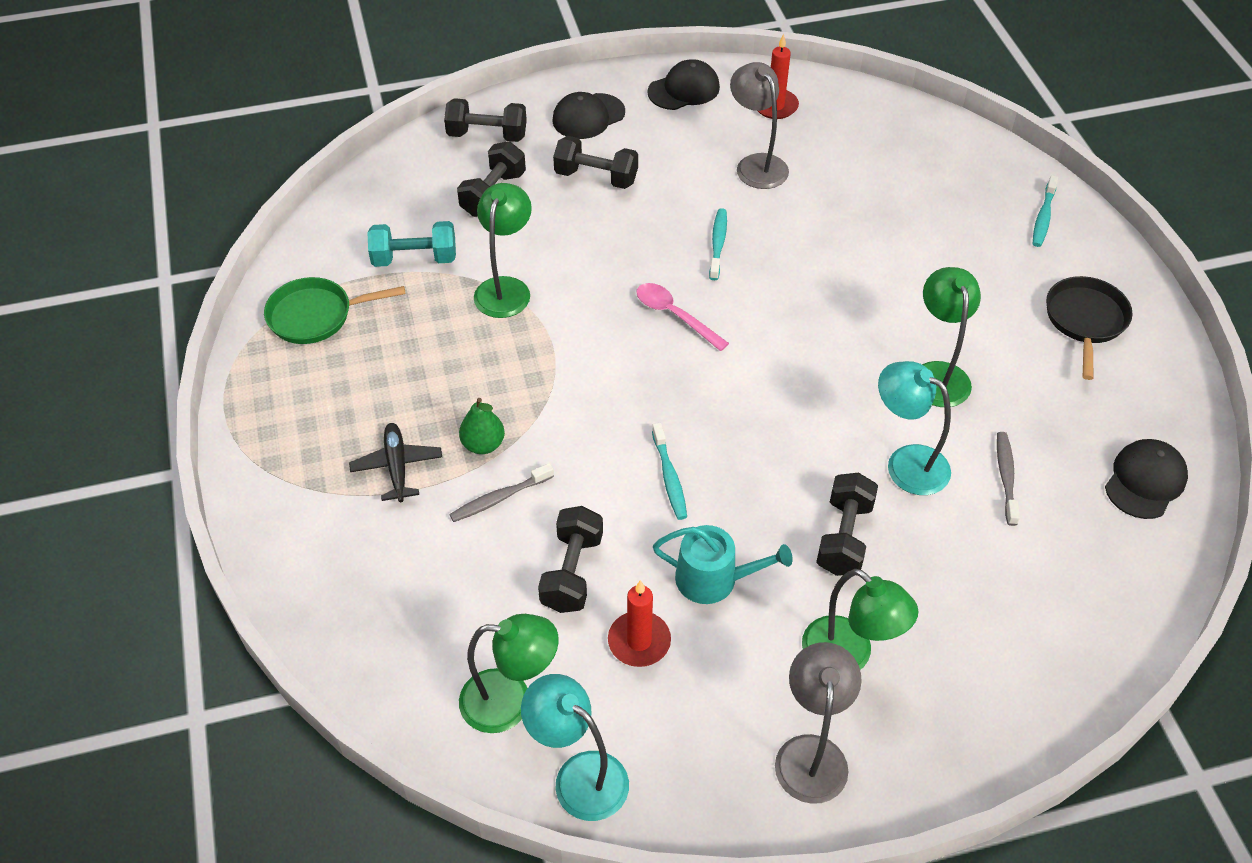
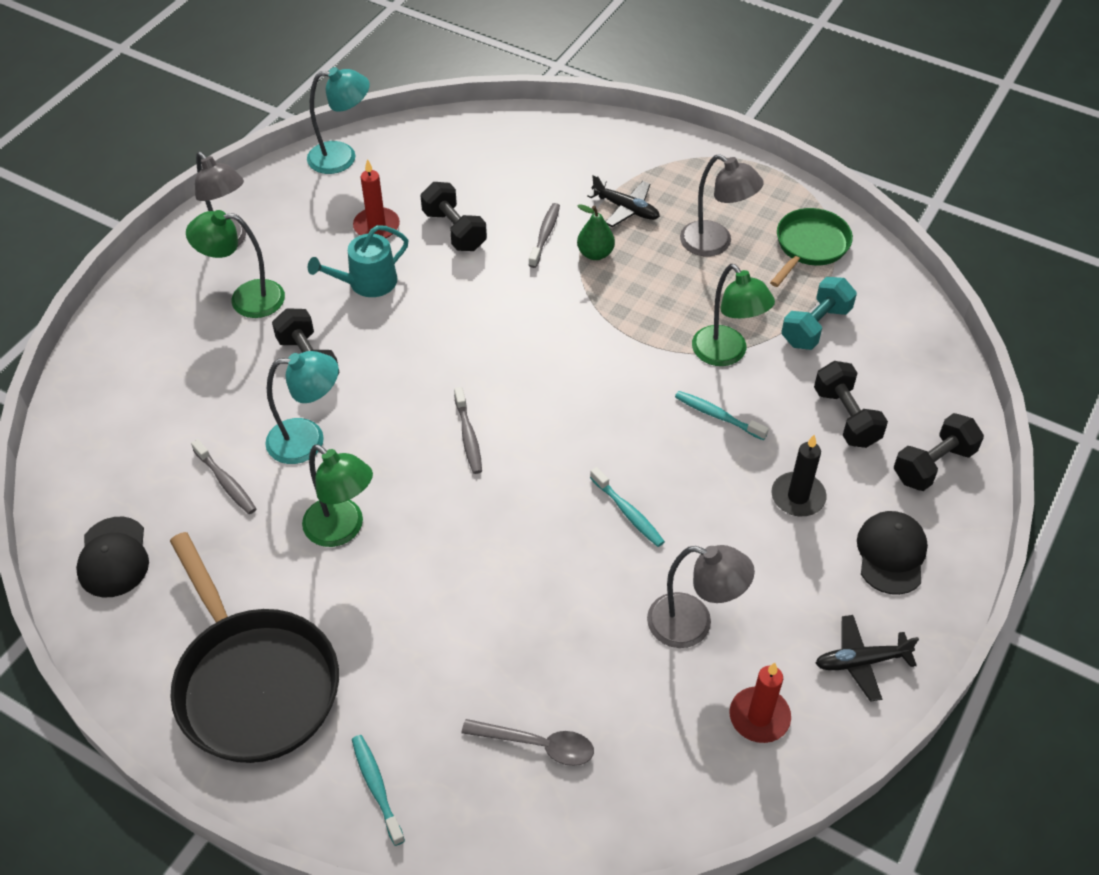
camera: 135 degrees right, 0 degrees up
green lamp [459,614,559,733] -> none
black dumbbell [553,136,638,189] -> black candle [771,435,827,516]
pink spoon [636,283,729,351] -> none
black cap [647,59,720,110] -> black plane [815,615,919,702]
turquoise toothbrush [652,423,687,520] -> turquoise toothbrush moved to [675,391,769,440]
black pan [1046,276,1133,380] -> black pan [170,532,339,763], size x1.70
none -> grey toothbrush [454,387,482,474]
none -> grey spoon [461,719,594,766]
none -> grey lamp [680,154,763,256]

